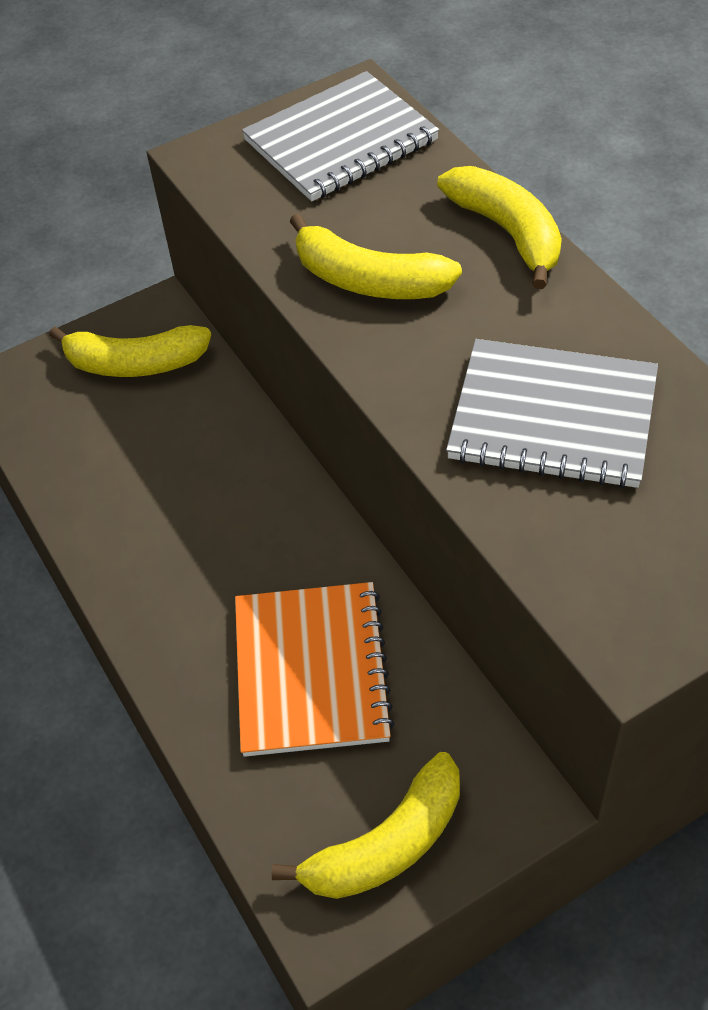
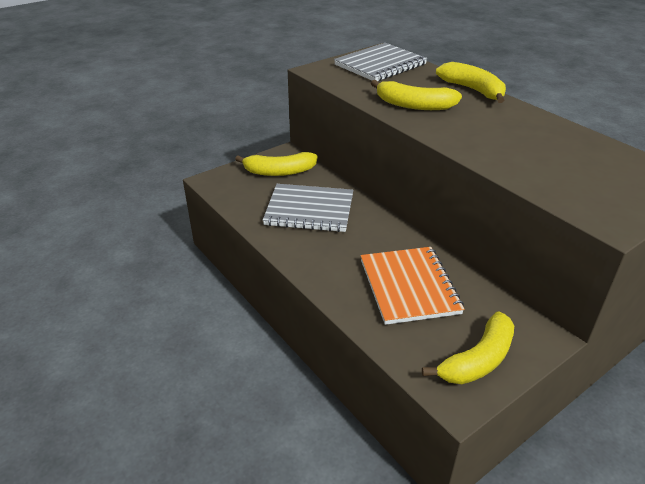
camera: 10 degrees left, 15 degrees down
grey notebook [446,339,658,488] -> grey notebook moved to [263,184,353,232]

